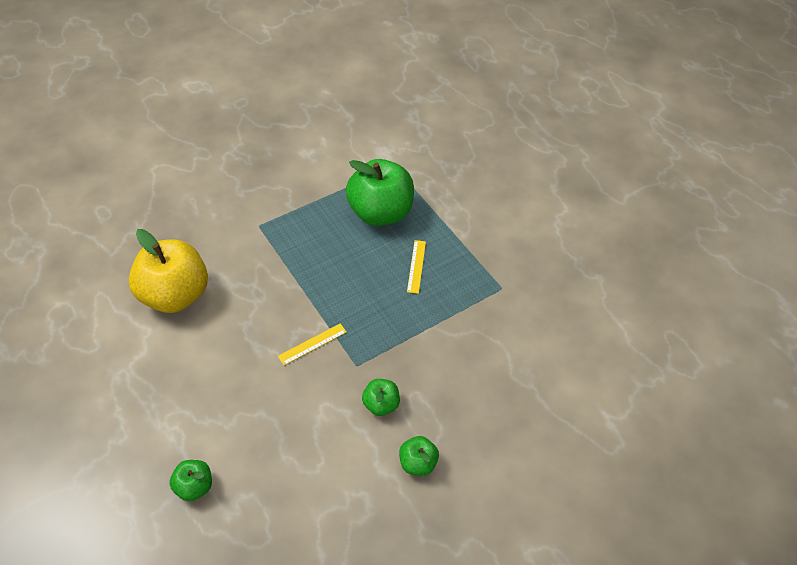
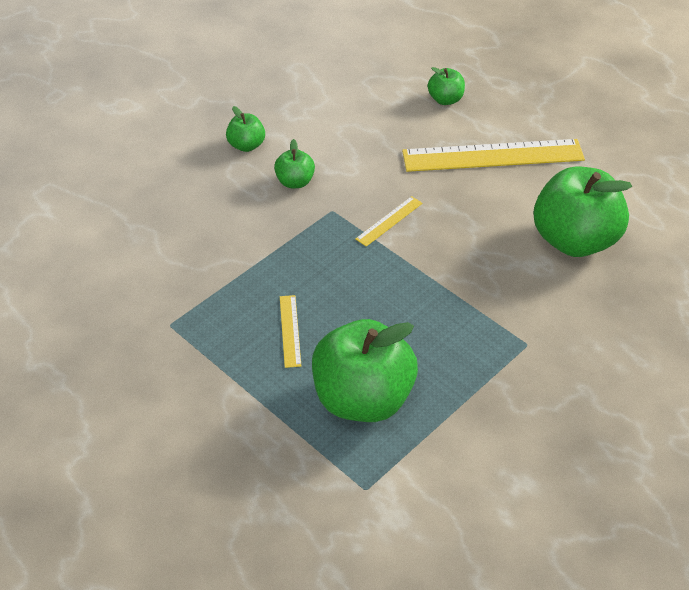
camera: 170 degrees right, 5 degrees down
yellow apple [129,229,208,313] -> green apple [534,166,632,257]
none -> yellow ruler [402,139,585,172]

